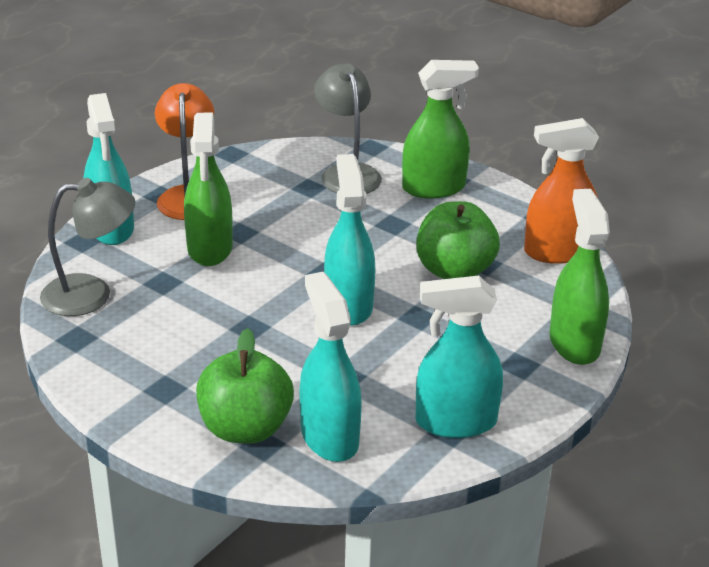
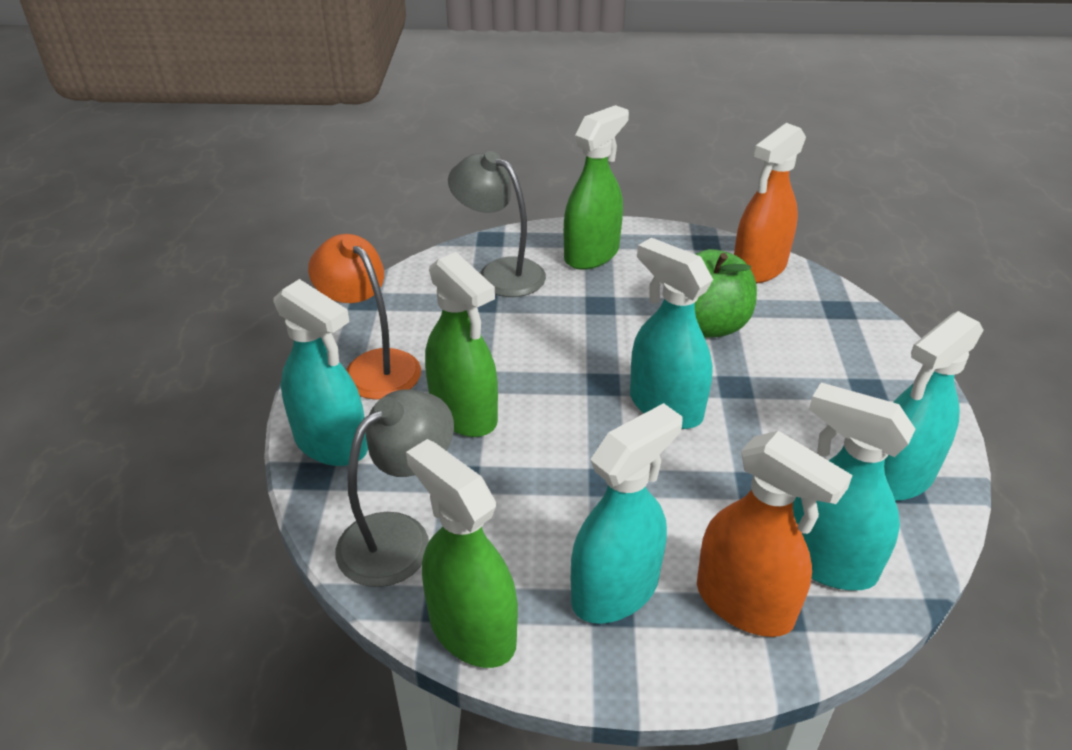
camera: 35 degrees left, 5 degrees up
green apple [196,328,294,444] -> orange spray bottle [697,431,853,637]
green spray bottle [550,189,610,365] -> green spray bottle moved to [406,439,518,668]
none -> turquoise spray bottle [571,403,682,624]

